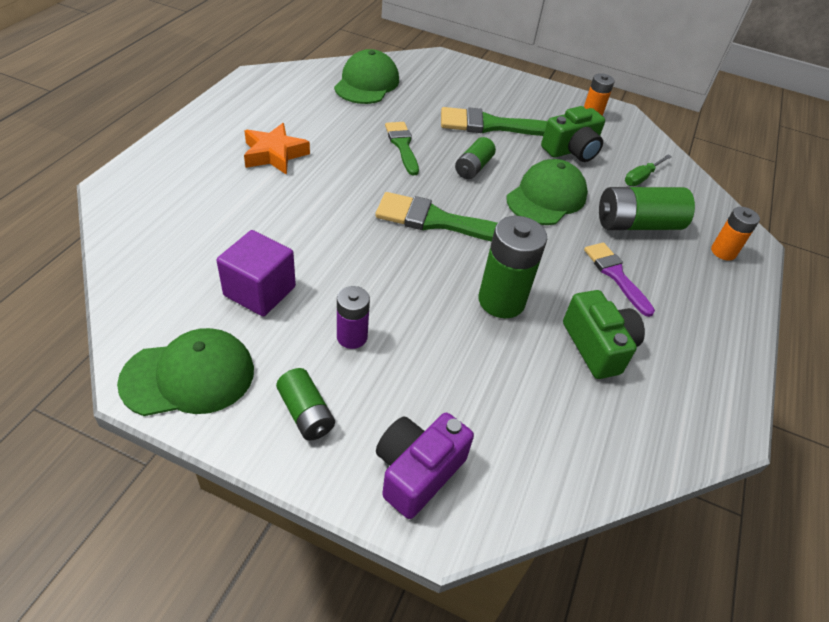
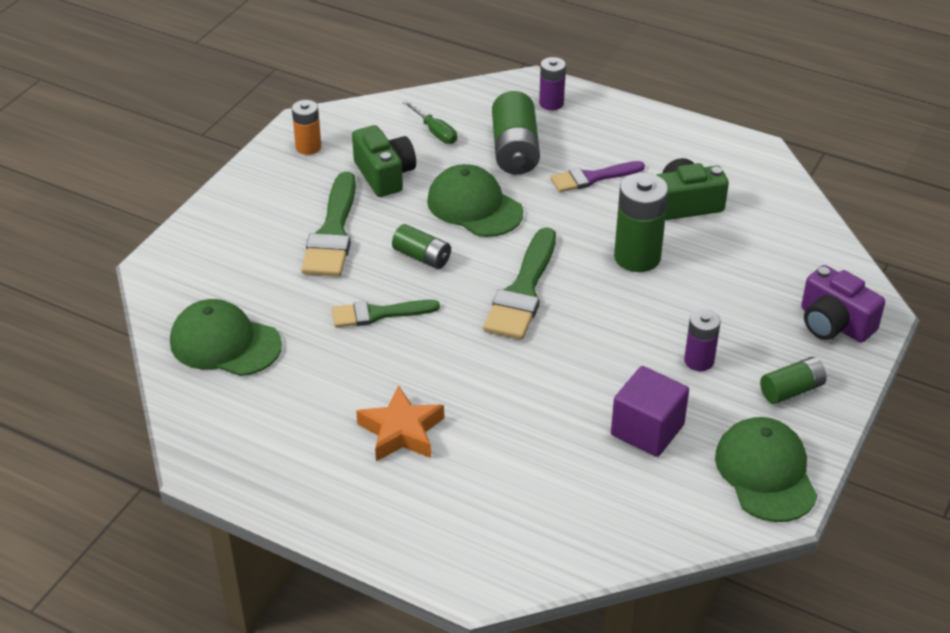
camera: 80 degrees left, 5 degrees down
orange battery [711,207,760,261] -> purple battery [539,57,566,111]

